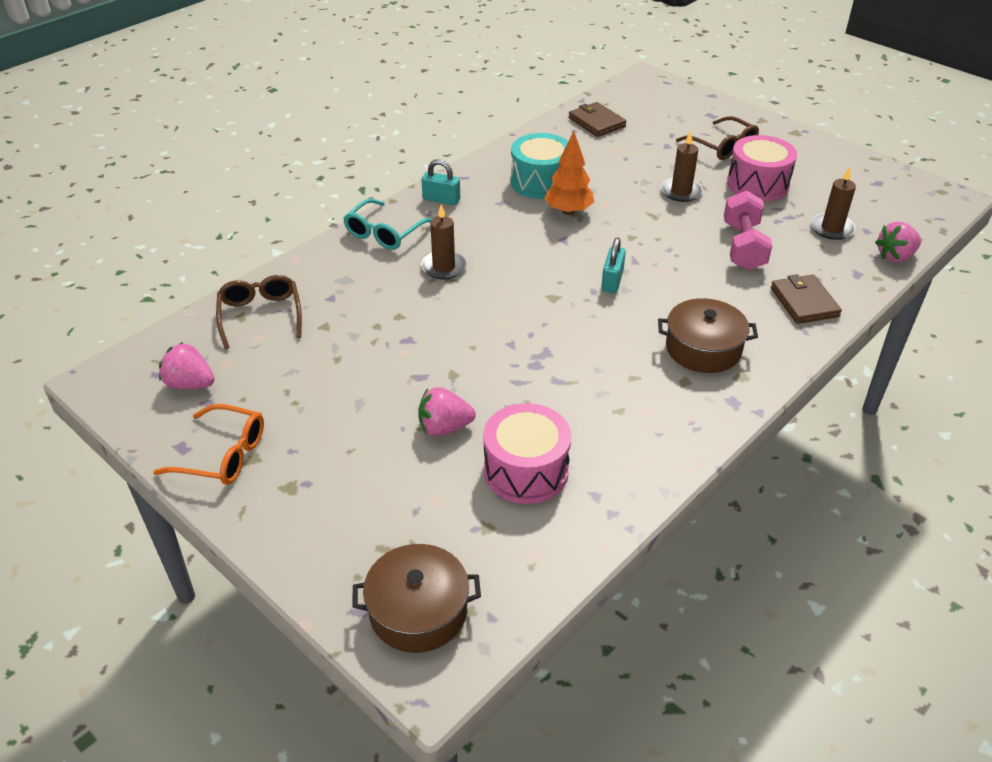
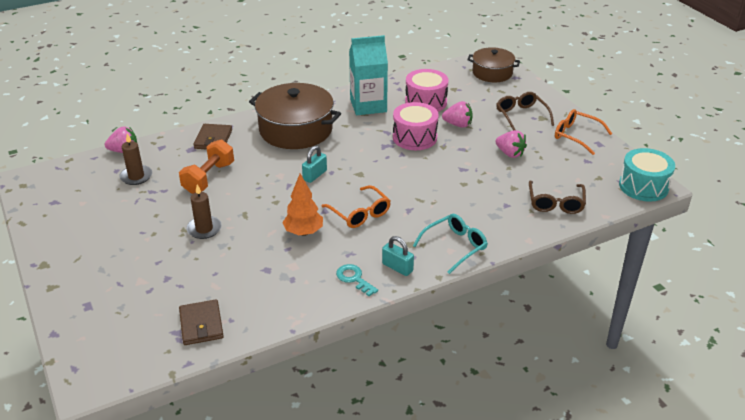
camera: 160 degrees left, 5 degrees down
pink strawberry [159,342,215,389] -> pink strawberry moved to [495,130,527,158]
brown candle [421,204,467,280] -> none
turquoise drum [511,133,568,199] -> turquoise drum moved to [619,148,675,202]
brown pot [658,298,758,373] -> brown pot [249,83,341,149], size x1.65
brown glasses [676,116,759,160] -> brown glasses moved to [496,92,554,130]
pink dumbbell [724,190,772,271] -> orange dumbbell [179,139,234,194]
pink drum [727,135,797,201] -> pink drum moved to [393,102,439,150]
none -> orange glasses [321,185,391,228]
none -> turquoise key [336,264,378,296]
none -> turquoise carton [349,35,388,115]

